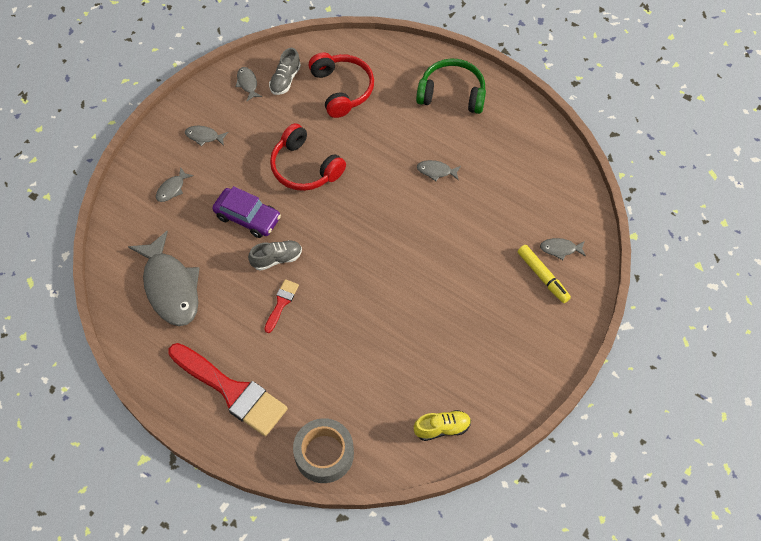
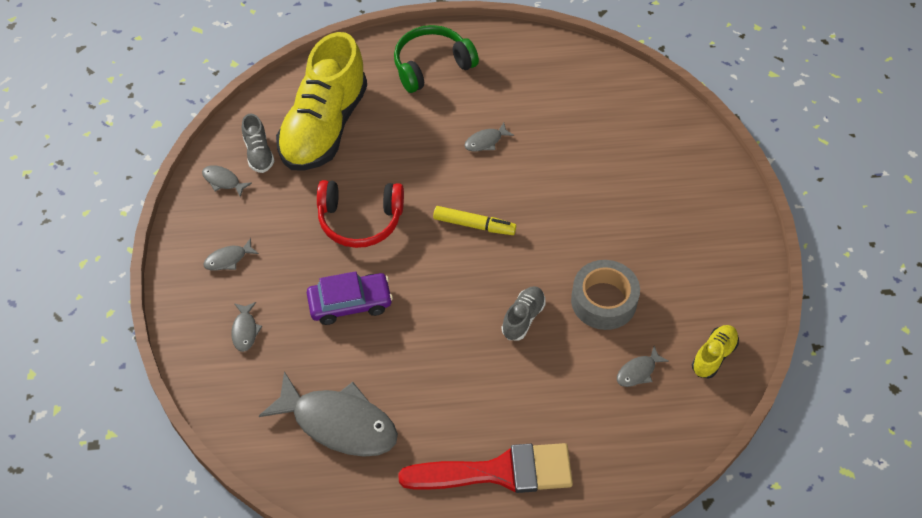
camera: 40 degrees left, 5 degrees down
grey shoe [248,240,302,271] -> grey shoe moved to [501,286,545,341]
red brush [264,279,299,333] -> none
grey tape [293,418,354,483] -> grey tape moved to [571,260,640,330]
red headphones [309,53,374,118] -> yellow shoe [276,32,367,171]
yellow marker [517,245,571,303] -> yellow marker moved to [433,206,516,235]
grey fish [540,238,586,260] -> grey fish moved to [617,346,669,387]

